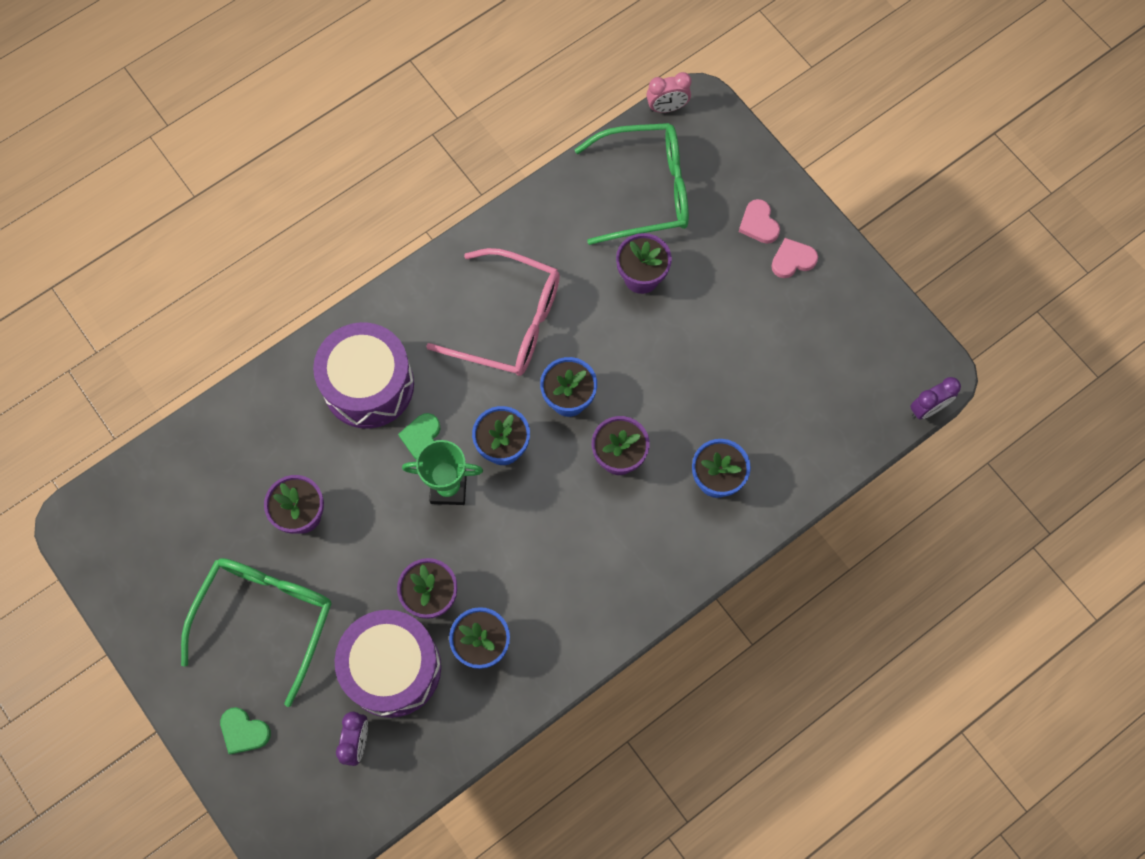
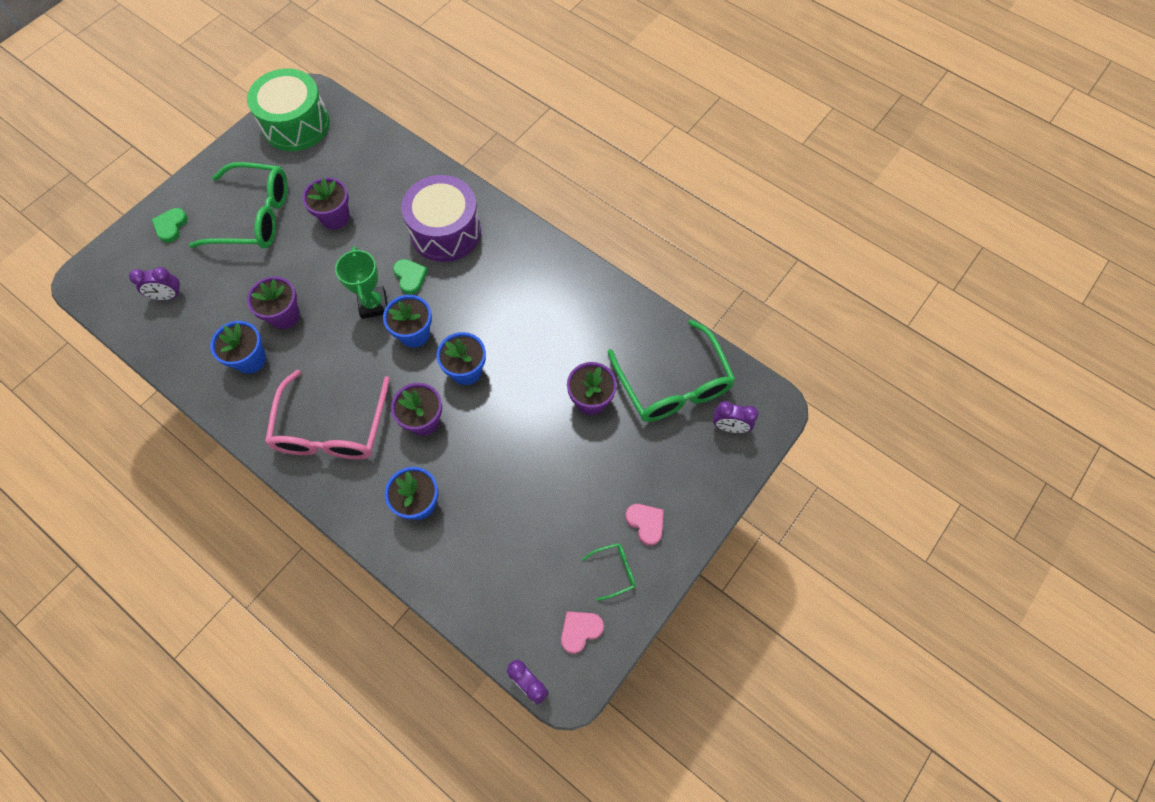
camera: 75 degrees right, 5 degrees down
purple drum [335,610,441,718] -> none
green heart [398,413,441,460] -> green heart turned 75 degrees clockwise [393,259,428,295]
pink glasses [426,248,560,376] -> pink glasses moved to [265,370,390,459]
pink clock [646,72,691,113] -> none
pink heart [739,199,780,244] -> pink heart moved to [561,611,604,654]
none -> green drum [247,68,330,151]
none -> green glasses [582,543,635,601]
none -> purple clock [713,401,759,433]

